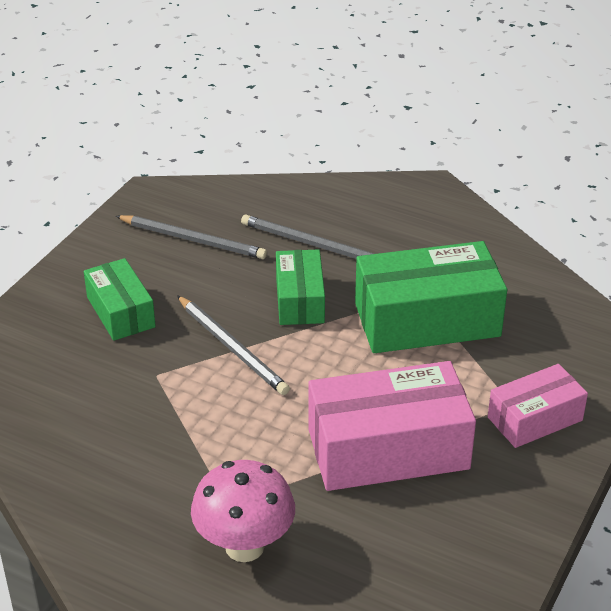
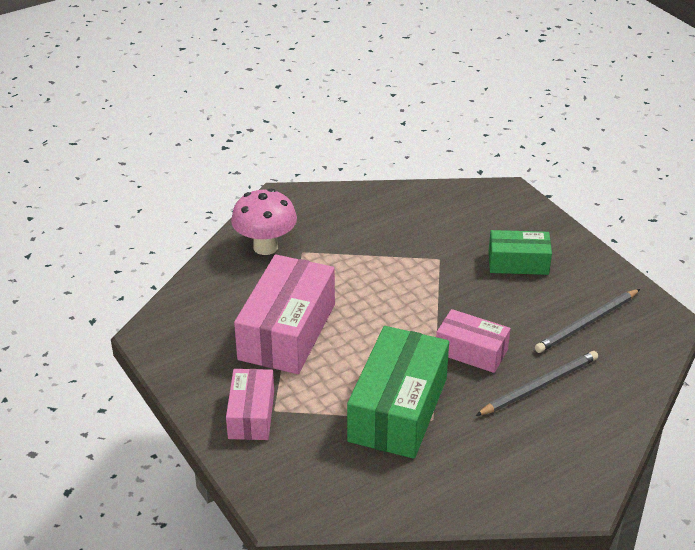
camera: 120 degrees right, 0 degrees up
grey pencil [177,295,290,395] -> none
green box [276,249,325,325] -> pink box [436,309,510,373]

